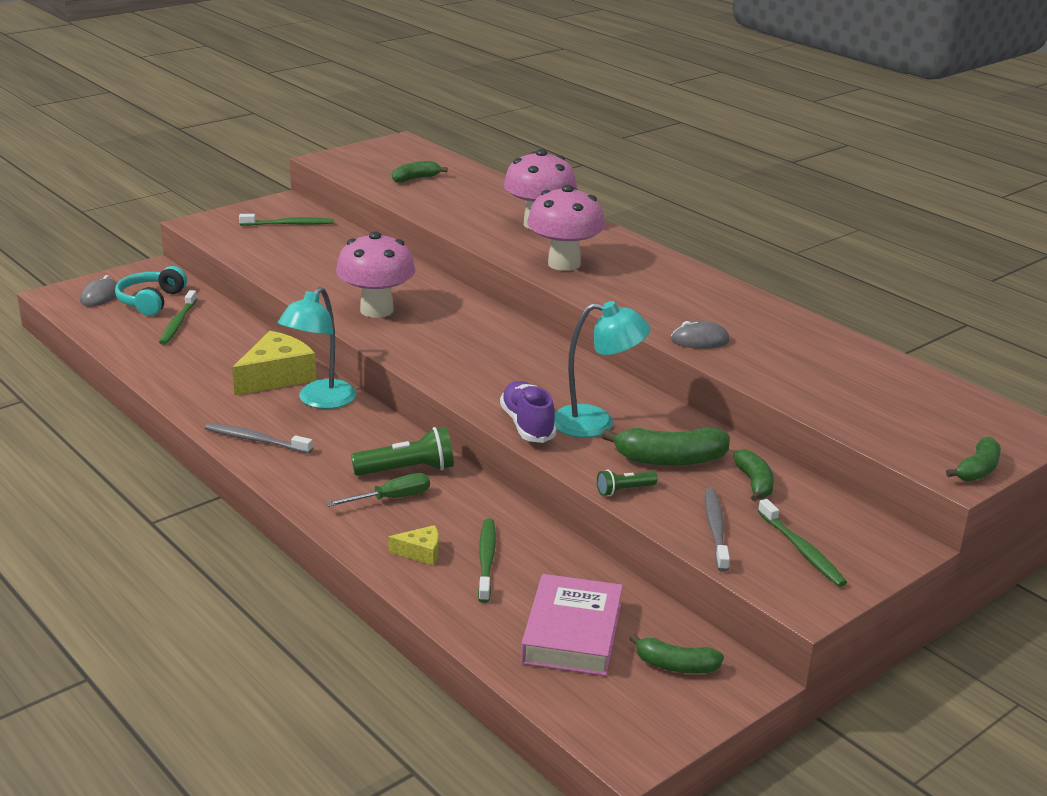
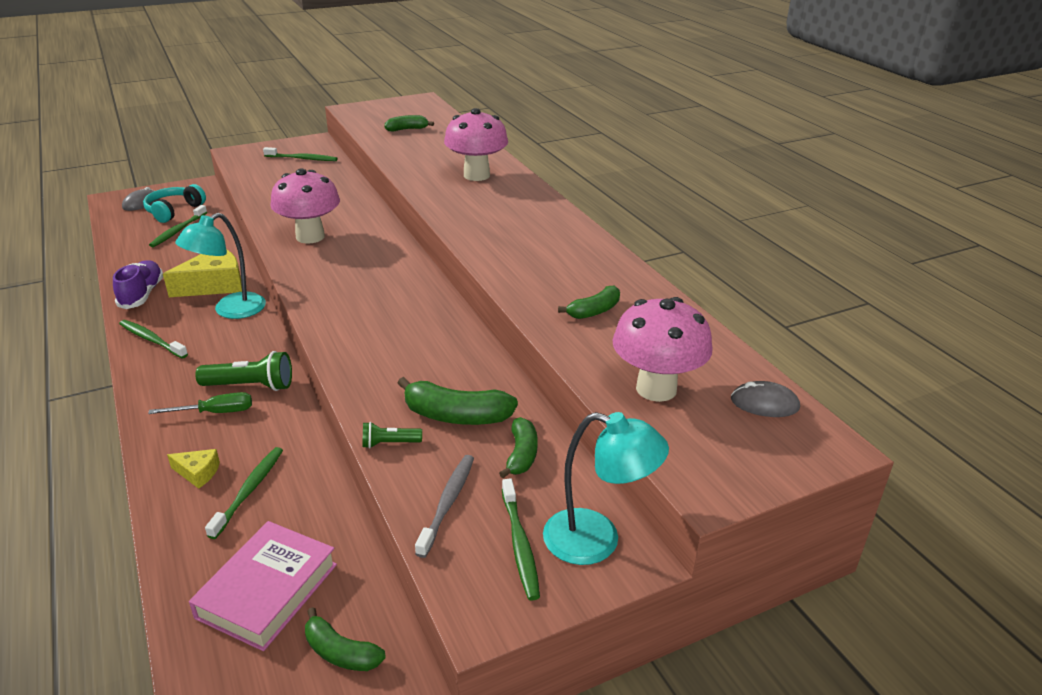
camera: 15 degrees right, 5 degrees up
grey toothbrush [205,423,313,454] -> green toothbrush [119,320,188,359]
purple shoe [500,381,556,443] -> purple shoe moved to [113,260,163,309]
pink mushroom [527,185,605,271] -> pink mushroom moved to [612,297,713,402]
turquoise lamp [554,301,651,438] -> turquoise lamp moved to [543,412,669,565]
grey mouse [671,320,730,349] -> grey mouse moved to [731,381,800,417]
green banana [946,437,1001,482] -> green banana moved to [558,286,620,319]

